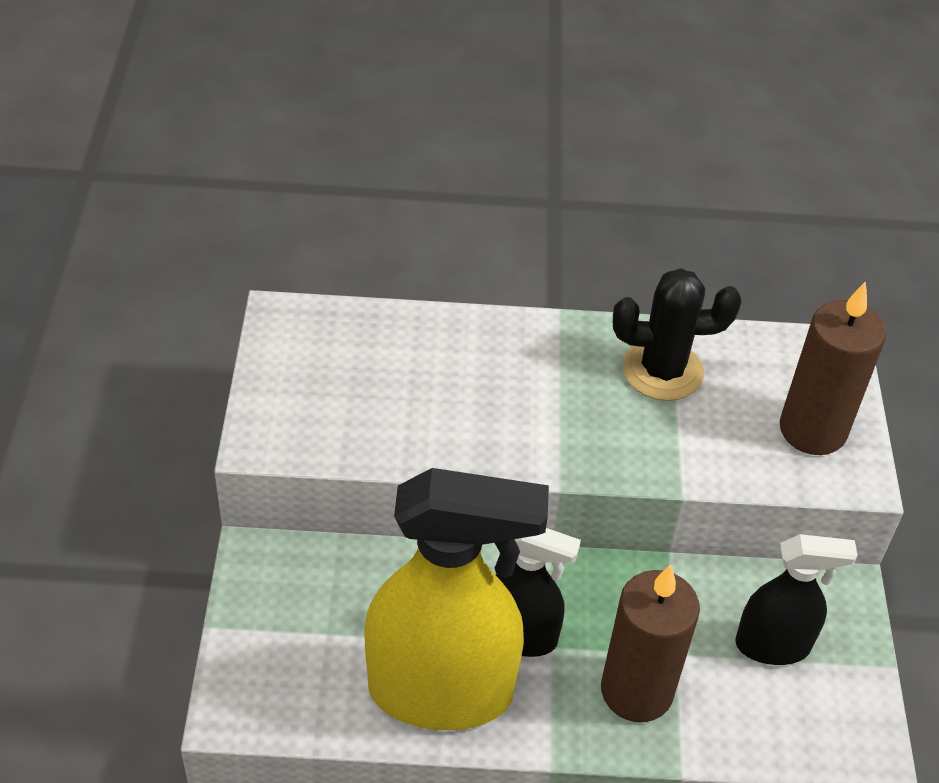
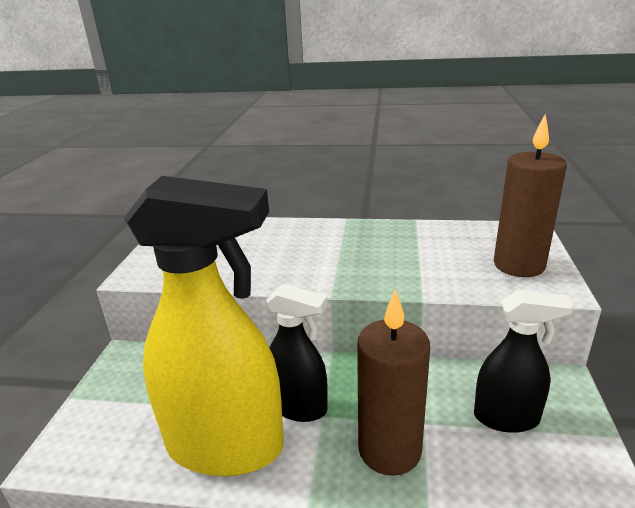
camera: 10 degrees right, 20 degrees down
black cactus [613,268,741,401] -> none

